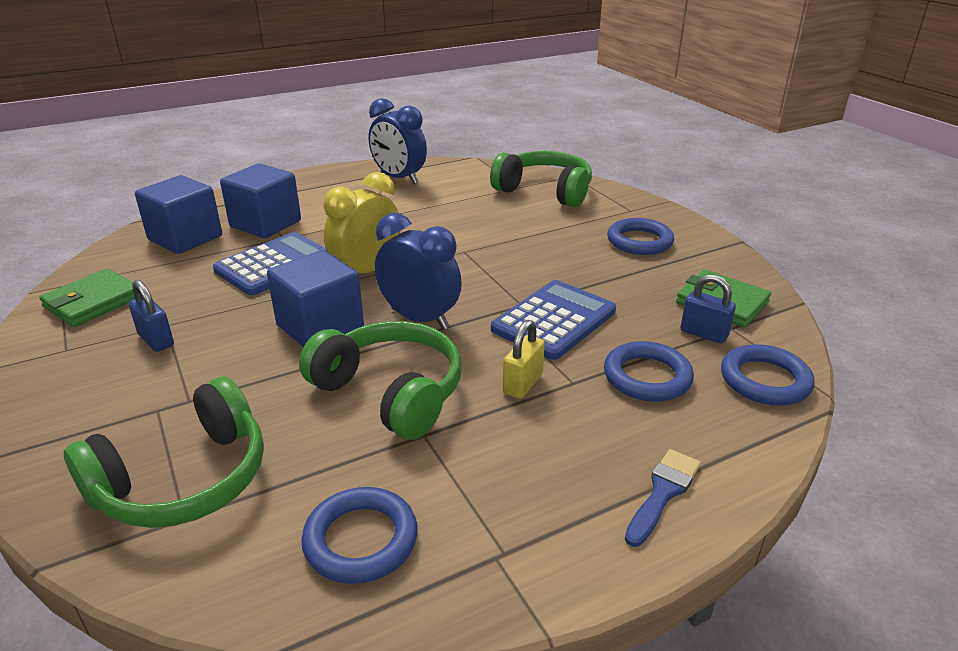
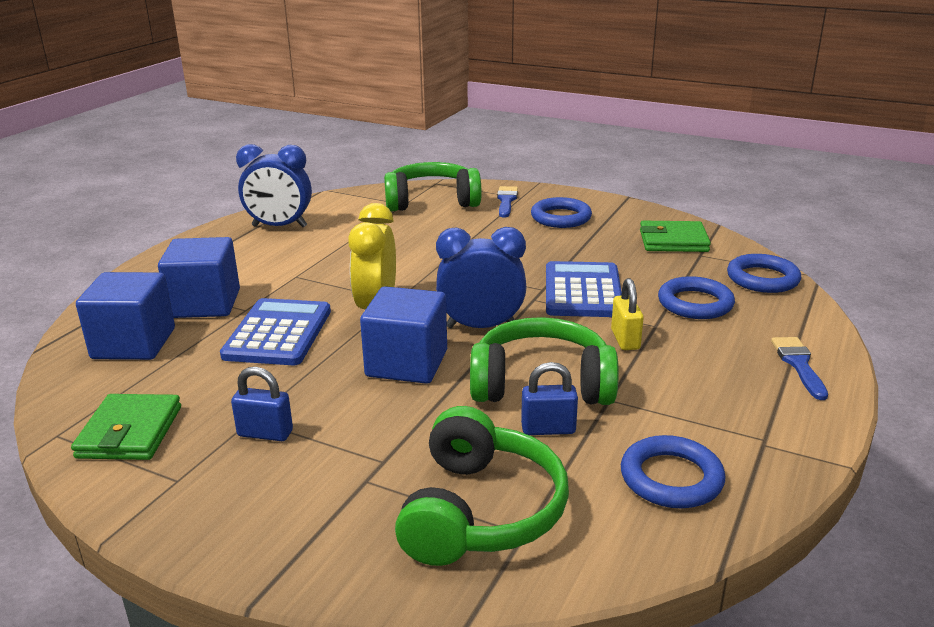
camera: 35 degrees left, 5 degrees down
blue padlock [680,274,736,343] -> blue padlock moved to [521,362,578,435]
none -> blue brush [497,186,518,217]

